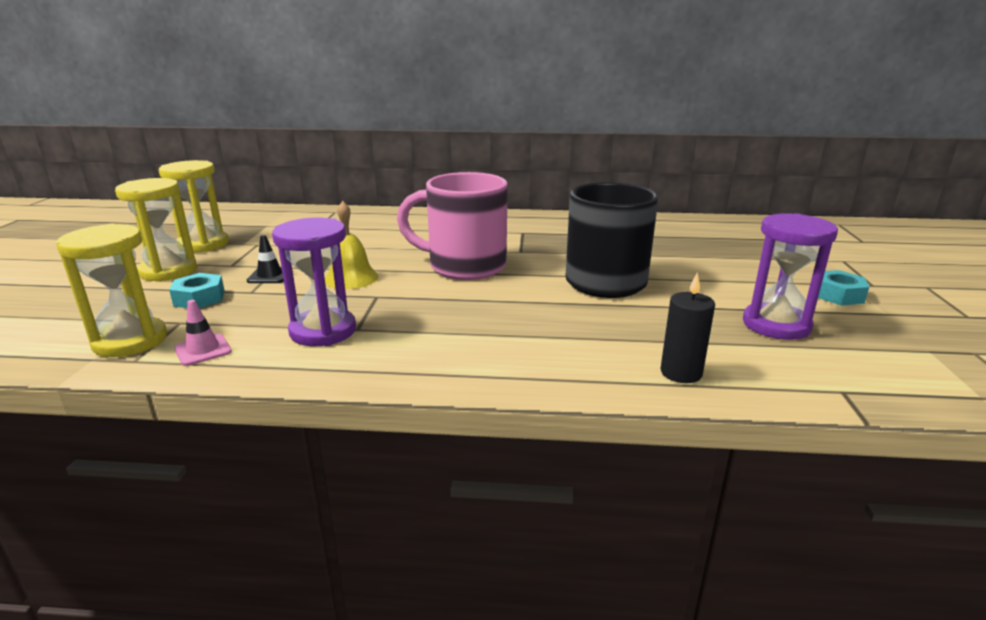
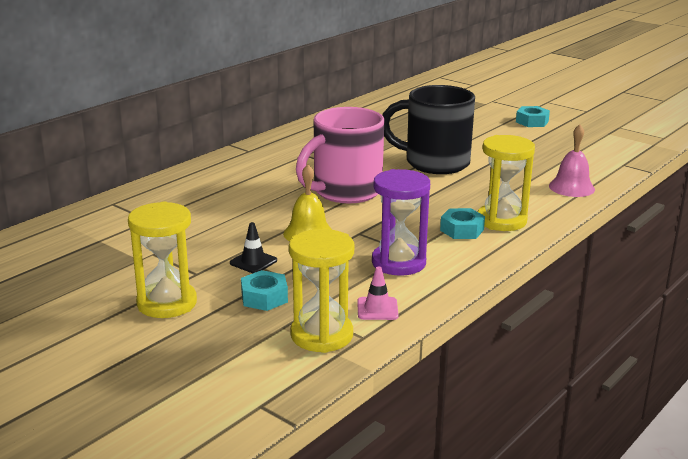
camera: 55 degrees left, 0 degrees up
yellow hourglass [159,160,229,252] -> yellow hourglass moved to [478,135,535,231]
black candle [661,272,715,383] -> pink bell [549,124,595,197]
purple hourglass [743,213,838,340] -> none
none -> turquoise nut [440,208,485,239]

